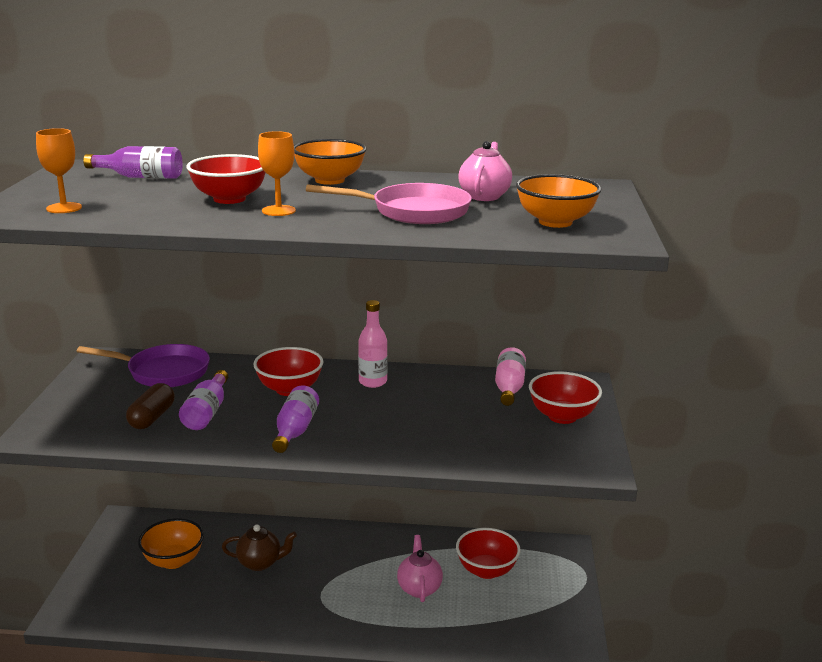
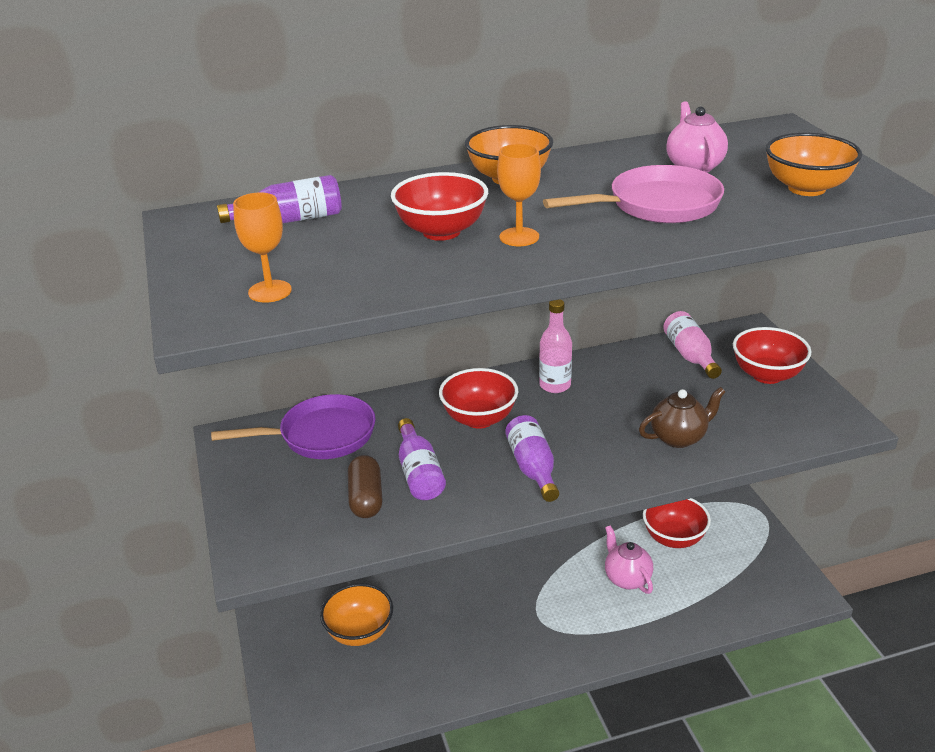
camera: 20 degrees left, 10 degrees up
brown teapot [222,524,297,571] -> brown teapot moved to [639,387,726,448]

